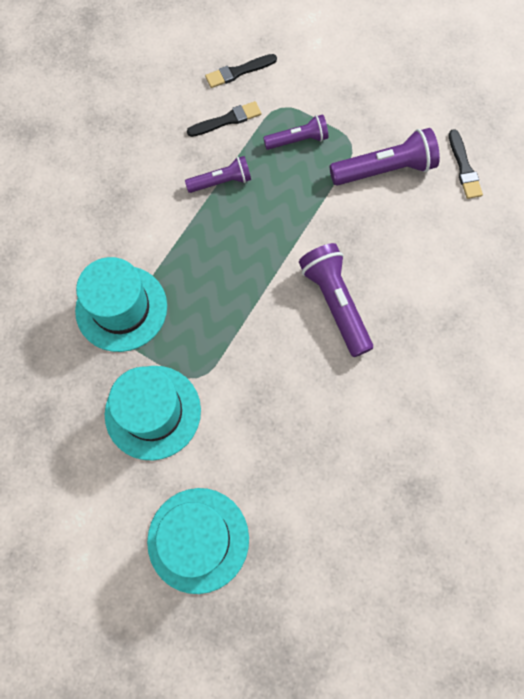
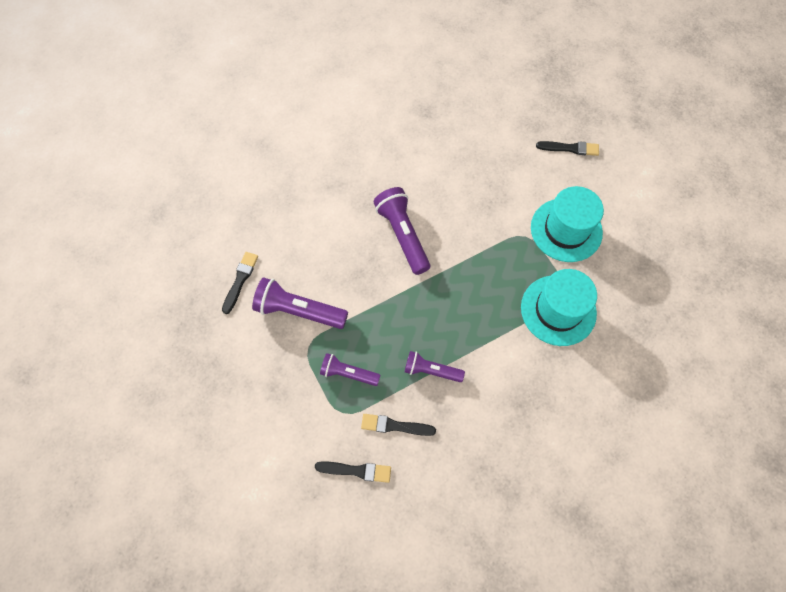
camera: 150 degrees left, 5 degrees down
turquoise hat [147,488,249,594] -> black brush [536,141,599,156]
purple flashlight [299,243,373,357] -> purple flashlight turned 150 degrees clockwise [373,187,430,275]

